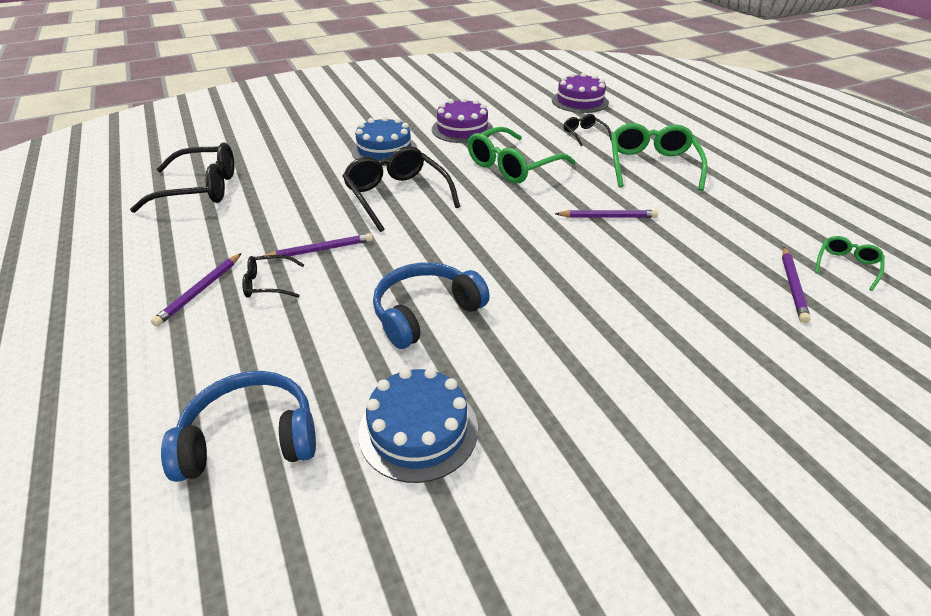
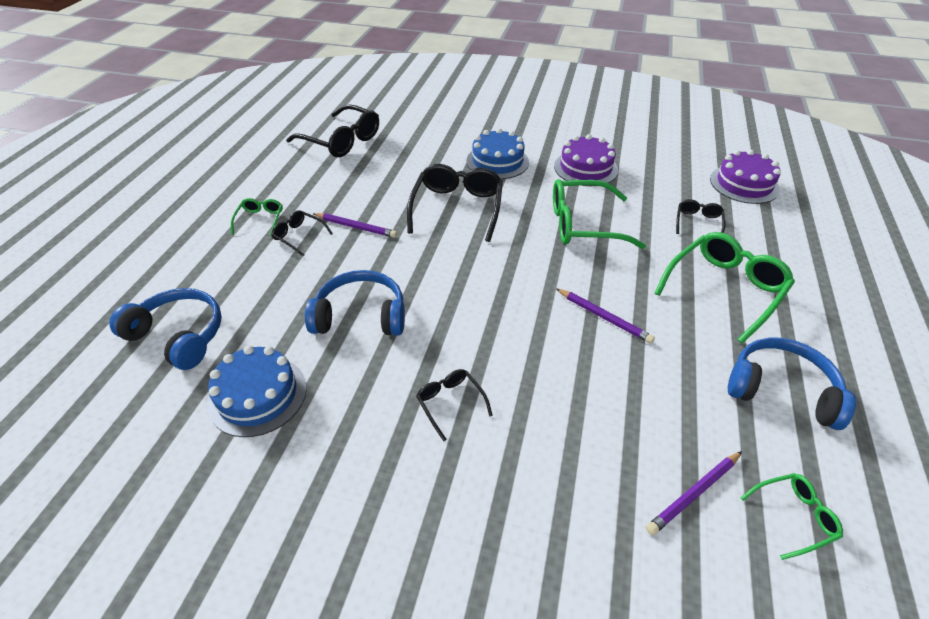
camera: 40 degrees right, 5 degrees up
purple pencil [151,253,242,327] -> green glasses [231,198,283,236]
none -> black glasses [416,369,493,441]
none -> blue headphones [728,338,856,430]

